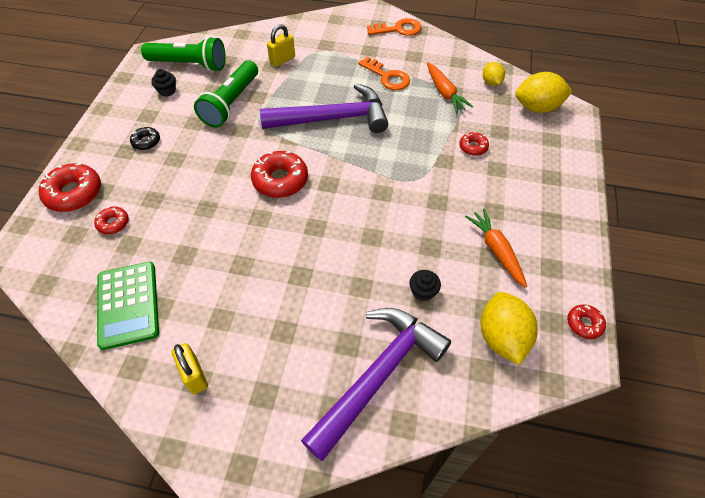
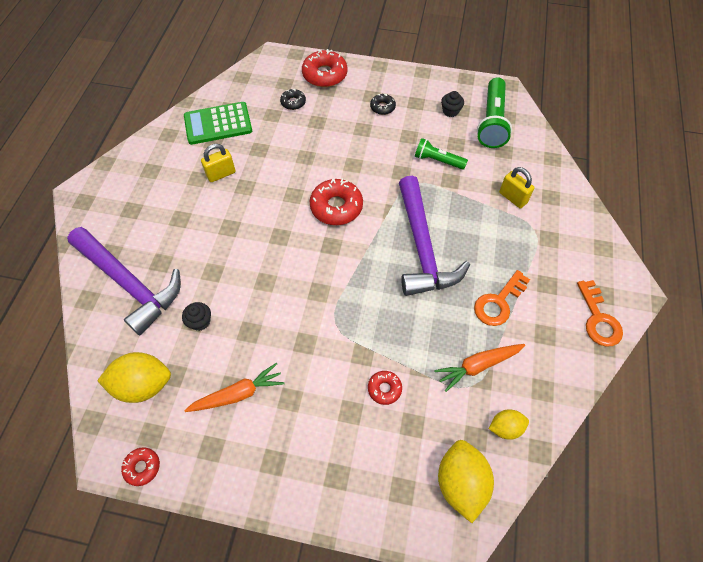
camera: 90 degrees right, 5 degrees up
red donut [94,207,129,235] -> black donut [280,89,306,110]
yellow padlock [172,343,208,394] -> yellow padlock moved to [201,144,236,182]
green flashlight [194,60,258,128] -> green flashlight [415,138,468,170], size x0.60

